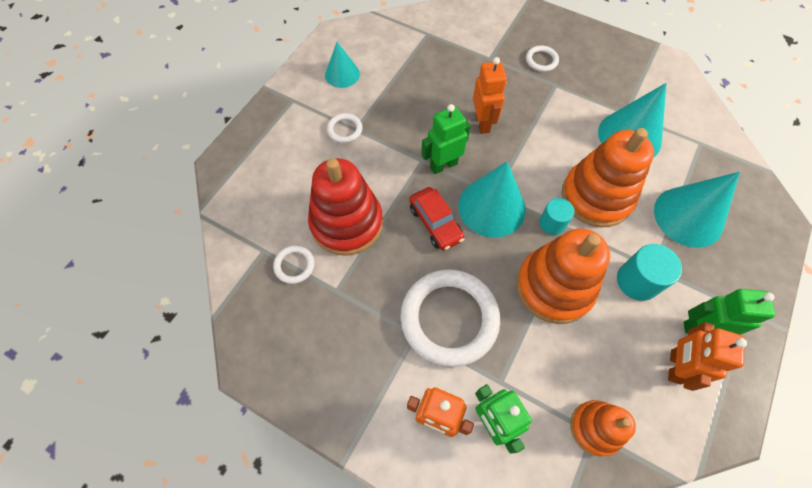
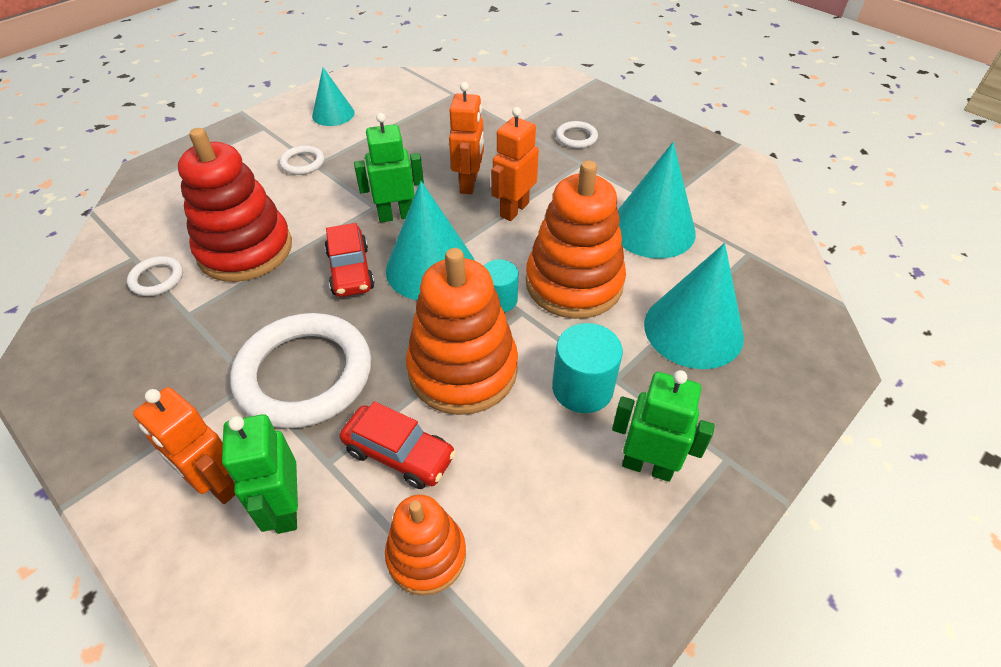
camera: 15 degrees right, 15 degrees down
orange robot [668,322,747,391] -> orange robot moved to [491,107,539,221]
none -> red car [340,401,456,489]

